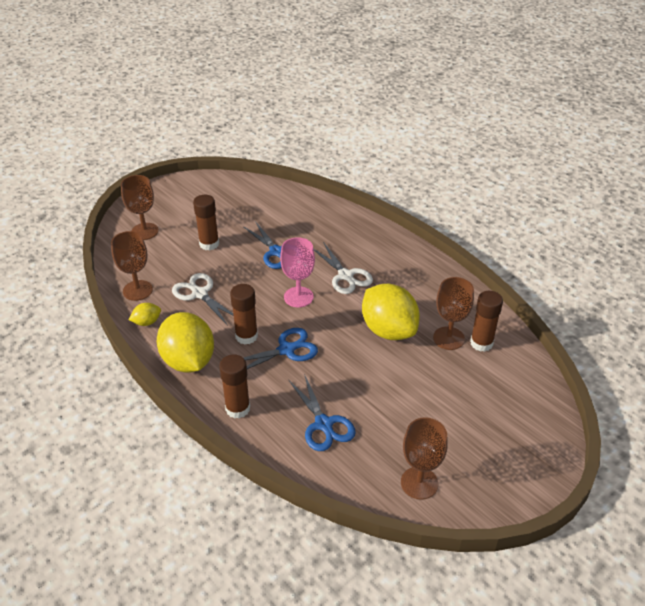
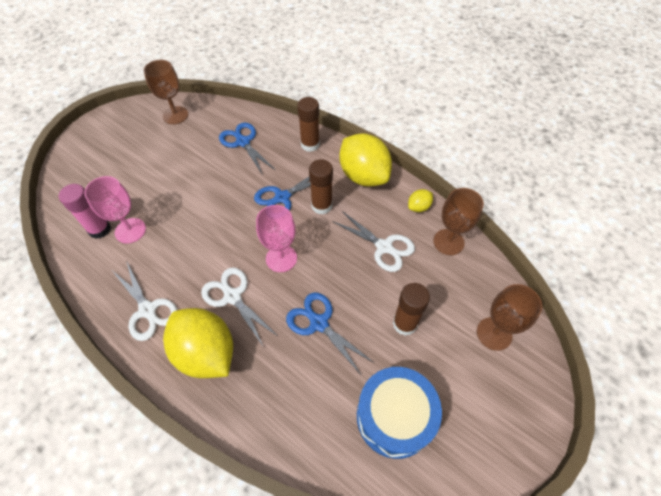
camera: 170 degrees right, 15 degrees up
yellow lemon [362,284,420,340] -> yellow lemon moved to [163,308,233,378]
brown goblet [433,277,474,350] -> pink goblet [84,176,146,244]
brown glue stick [470,291,503,352] -> pink glue stick [59,184,111,239]
none -> white scissors [113,262,178,341]
none -> blue drum [357,367,442,459]

